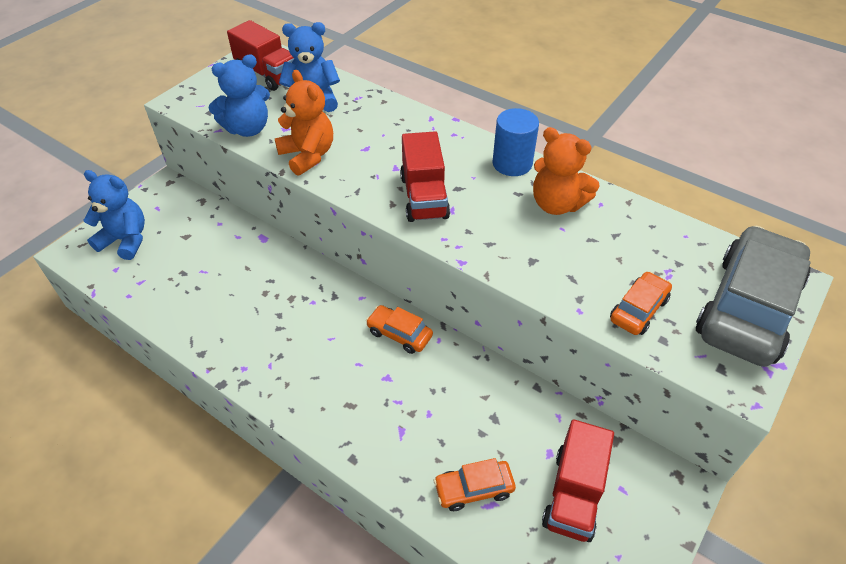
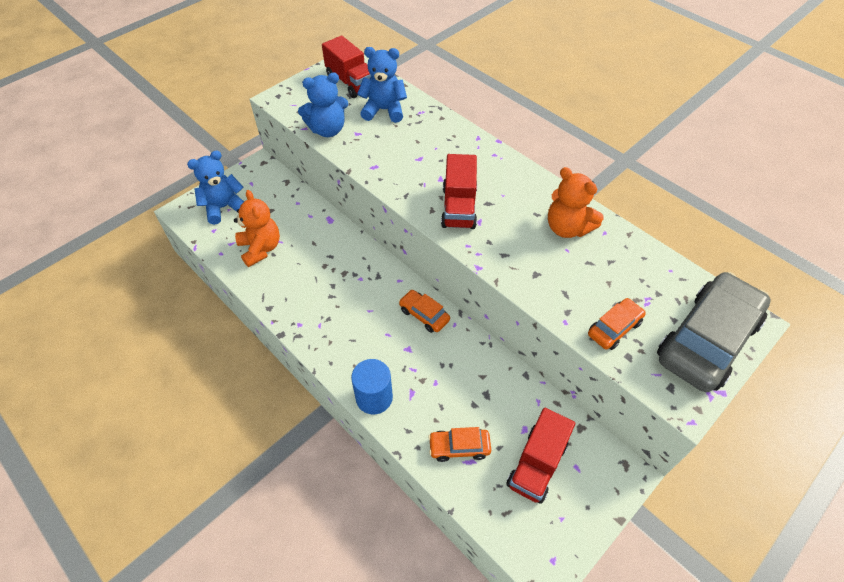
camera: 10 degrees right, 5 degrees up
blue teddy bear [83,170,145,260] -> blue teddy bear turned 60 degrees counterclockwise [187,151,244,225]
orange teddy bear [275,70,333,175] -> orange teddy bear moved to [234,190,280,267]
blue cylinder [492,108,539,176] -> blue cylinder moved to [351,359,393,415]

